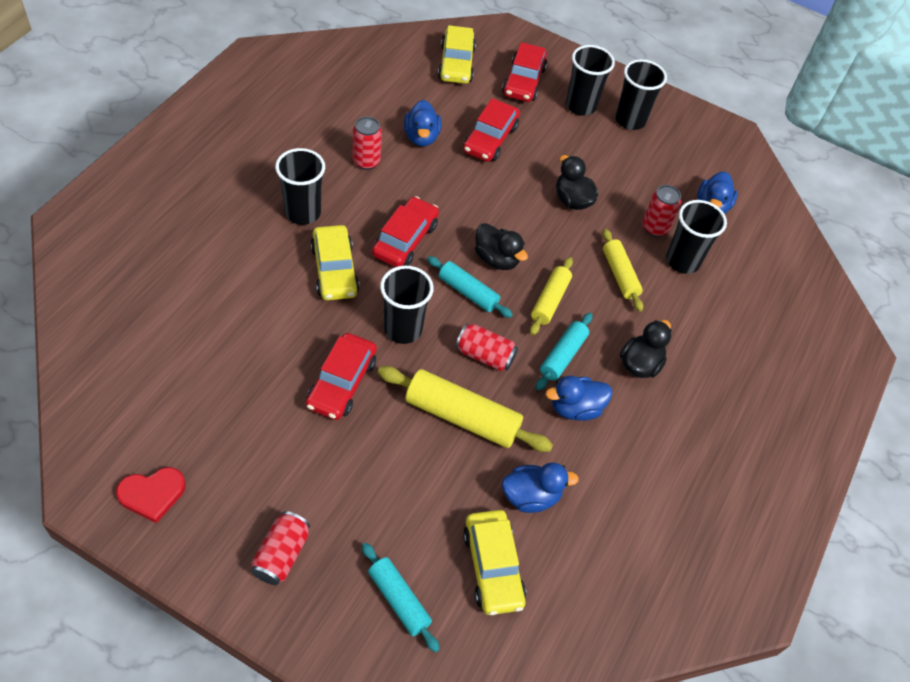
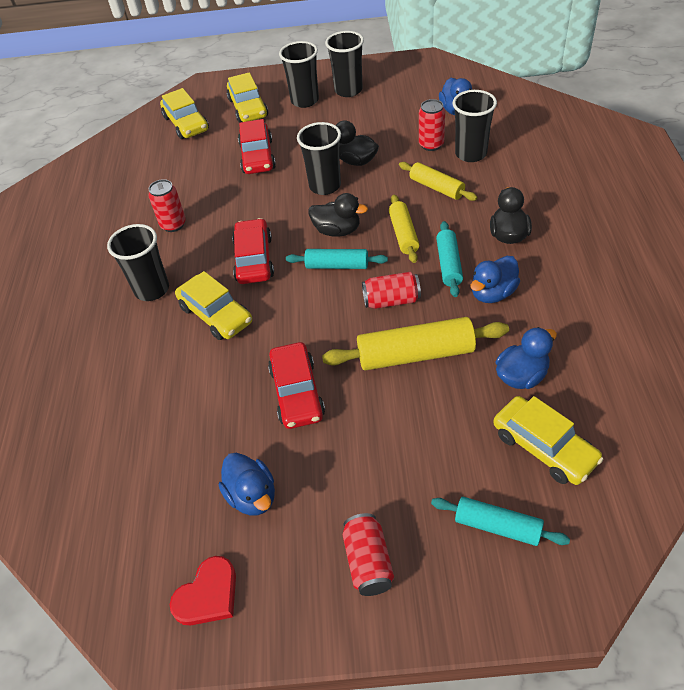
camera: 20 degrees left, 5 degrees down
black cup [380,266,434,344] -> black cup moved to [297,122,341,195]
blue duck [404,100,442,147] -> blue duck moved to [219,453,275,516]
red car [502,42,547,102] -> yellow car [226,72,268,123]

